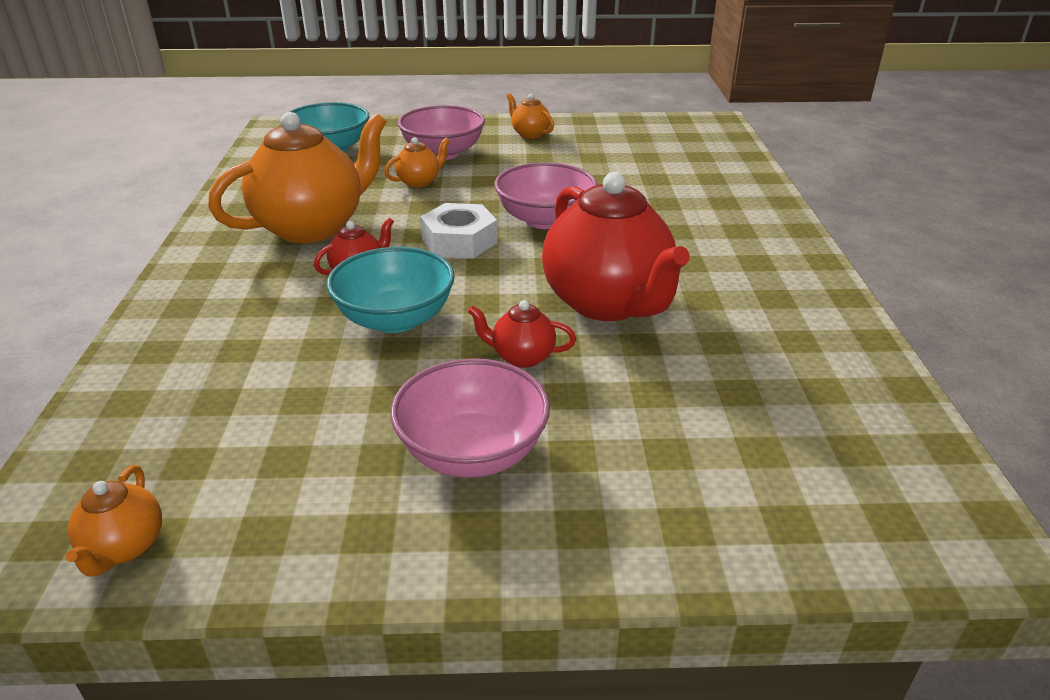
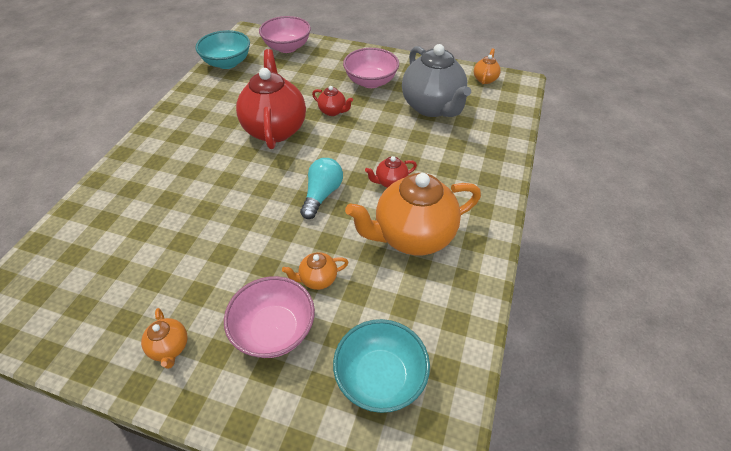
camera: 160 degrees left, 15 degrees up
turquoise bowl [327,247,455,333] -> turquoise bowl moved to [196,30,250,69]
white nut [420,203,498,258] -> turquoise light bulb [300,158,343,219]
pink bowl [494,162,597,229] -> pink bowl moved to [259,16,311,53]
none -> grey teapot [402,44,471,117]

